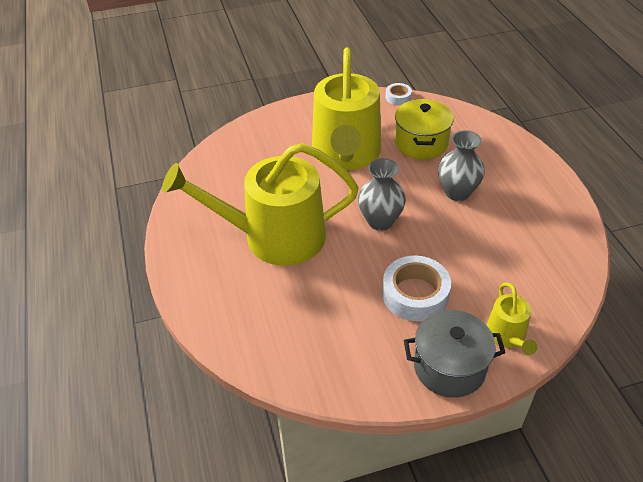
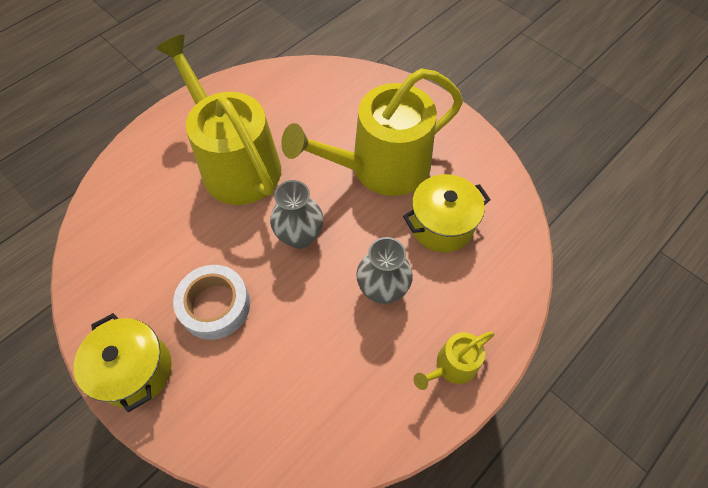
camera: 60 degrees right, 15 degrees up
white tape [385,83,412,105] -> none
grey pot [404,310,506,398] -> yellow pot [74,313,172,412]
yellow watering can [486,283,538,355] -> yellow watering can moved to [414,331,494,390]

